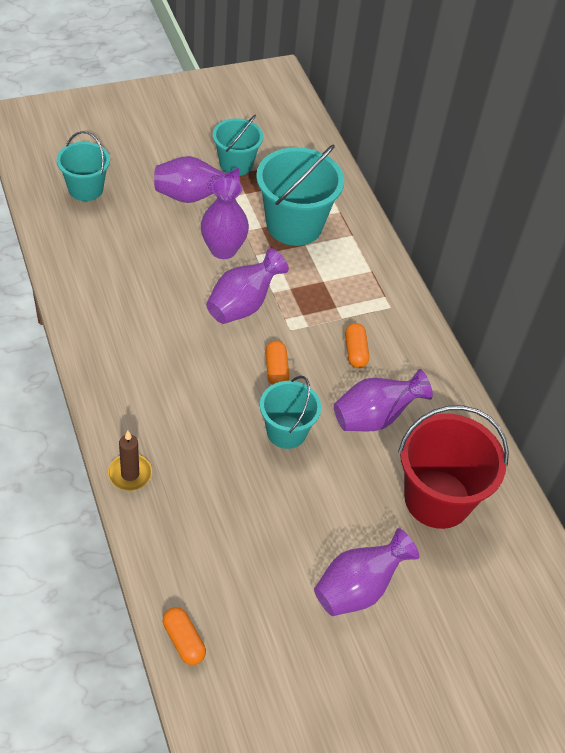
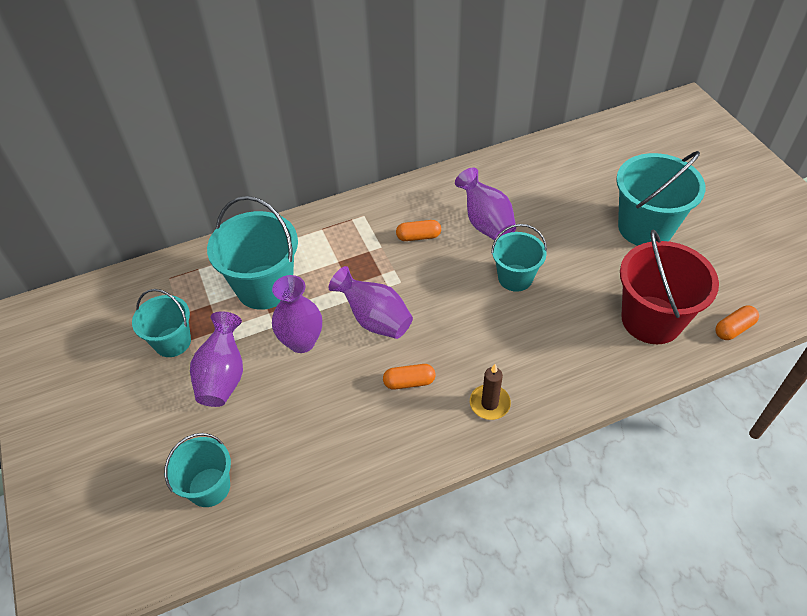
camera: 85 degrees left, 0 degrees up
brown candle [108,431,152,491] -> brown candle moved to [470,364,511,420]
orange capsule [265,341,289,385] -> orange capsule moved to [383,364,436,390]
purple vase [314,528,419,616] -> turquoise bucket [616,151,705,246]
red bucket [398,406,509,529] -> red bucket moved to [620,229,719,344]

